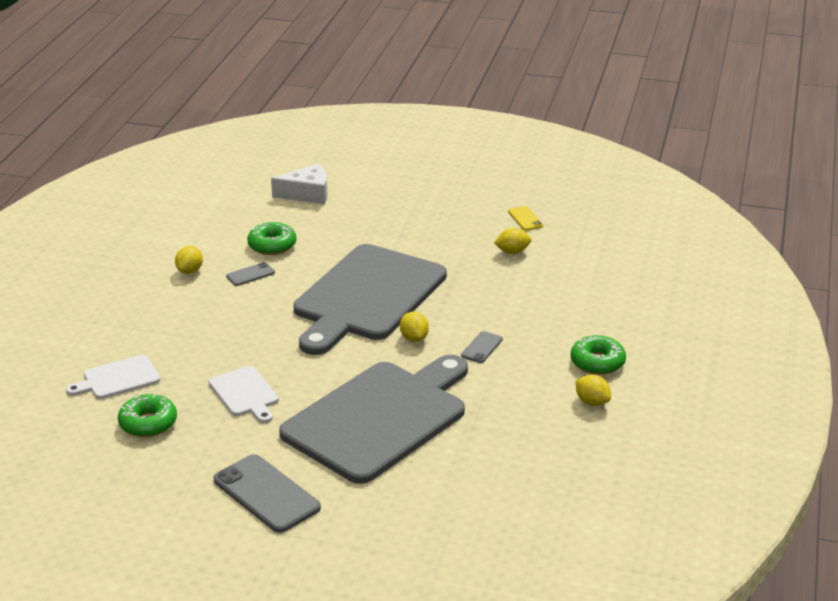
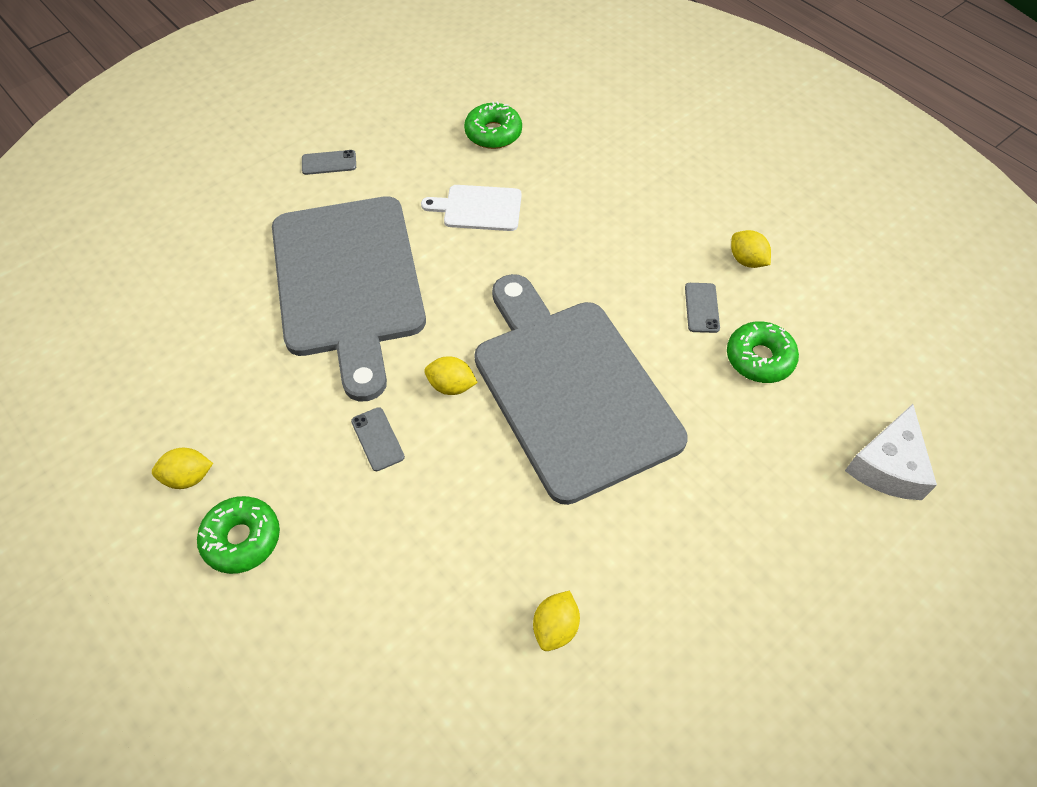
camera: 125 degrees right, 25 degrees up
white cutting board [66,355,160,399] -> none
grey phone [214,454,321,533] -> grey phone [302,150,356,175], size x0.50
yellow phone [508,206,543,231] -> none

